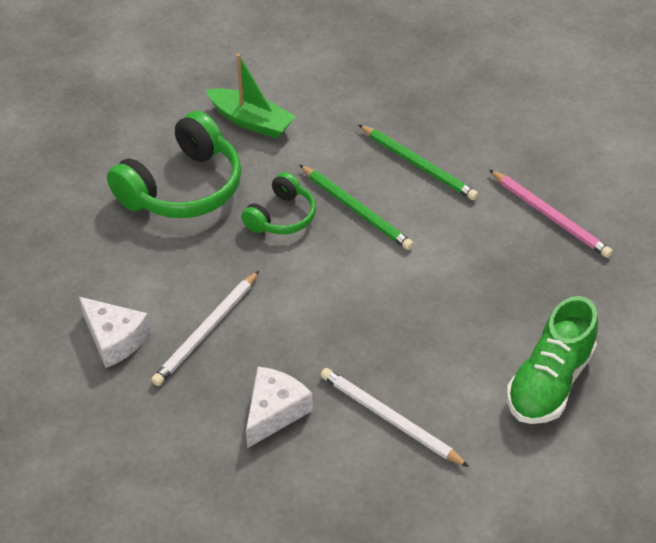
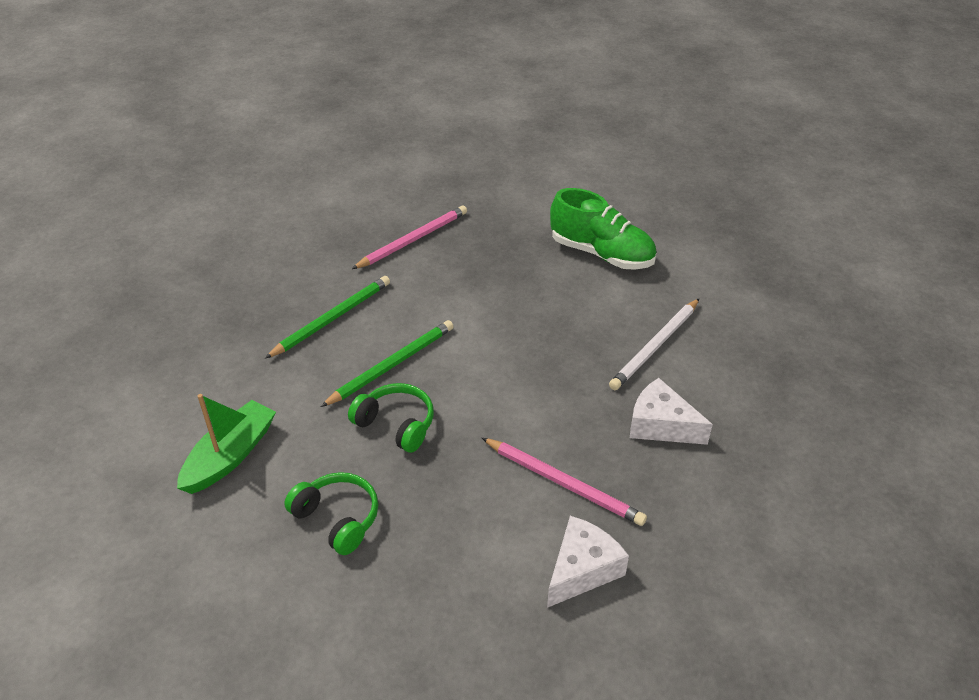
camera: 90 degrees left, 5 degrees down
green headphones [107,111,242,218] -> green headphones [284,472,378,555], size x0.56
white pencil [151,271,259,386] -> pink pencil [482,438,647,526]

